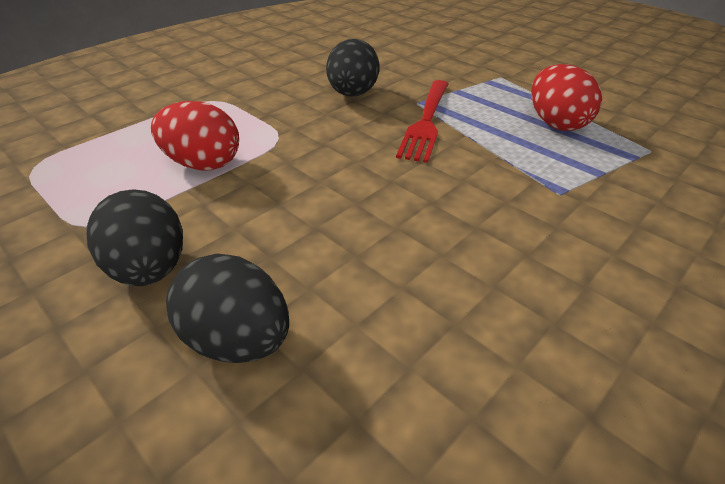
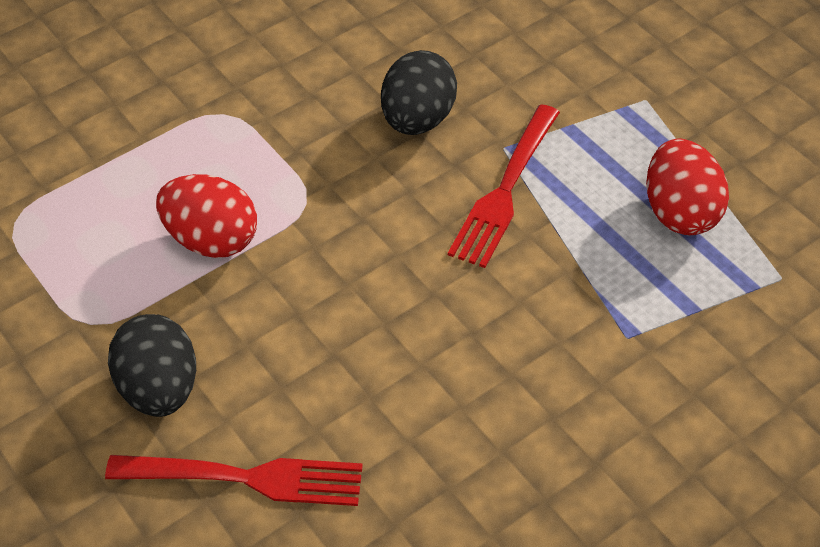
camera: 10 degrees right, 10 degrees up
black egg [166,254,289,363] -> red fork [105,455,363,506]

